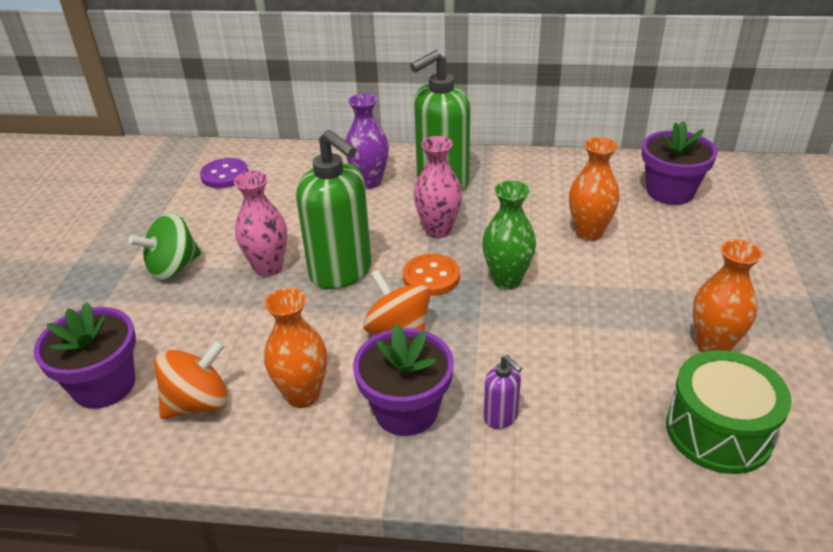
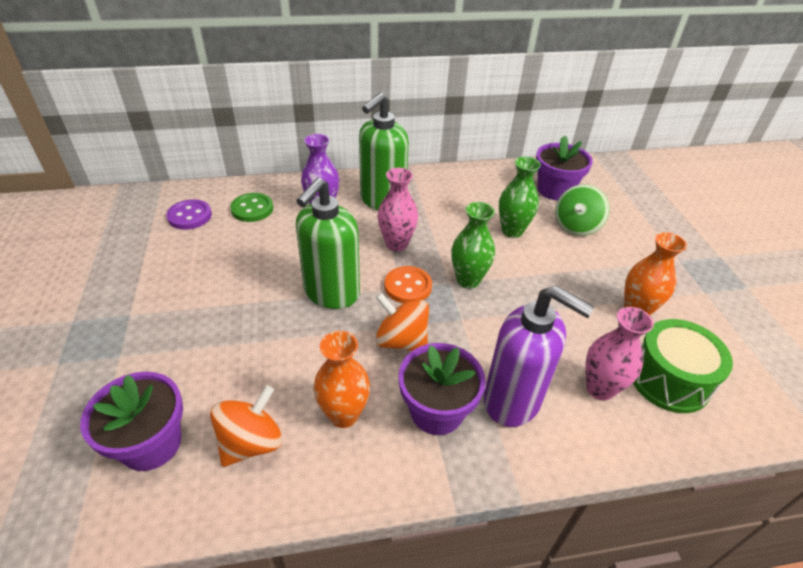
camera: 20 degrees left, 5 degrees up
green spinning top [128,213,201,280] -> green spinning top moved to [555,184,610,236]
pink vase [234,171,287,277] -> pink vase moved to [585,307,654,401]
green soap dispenser [296,130,372,289] -> green soap dispenser turned 90 degrees clockwise [296,177,360,309]
purple soap dispenser [484,355,522,429] -> purple soap dispenser [484,286,594,427], size x2.25
orange vase [569,137,620,241] -> green vase [499,157,541,238]
none -> green button [230,193,273,222]

